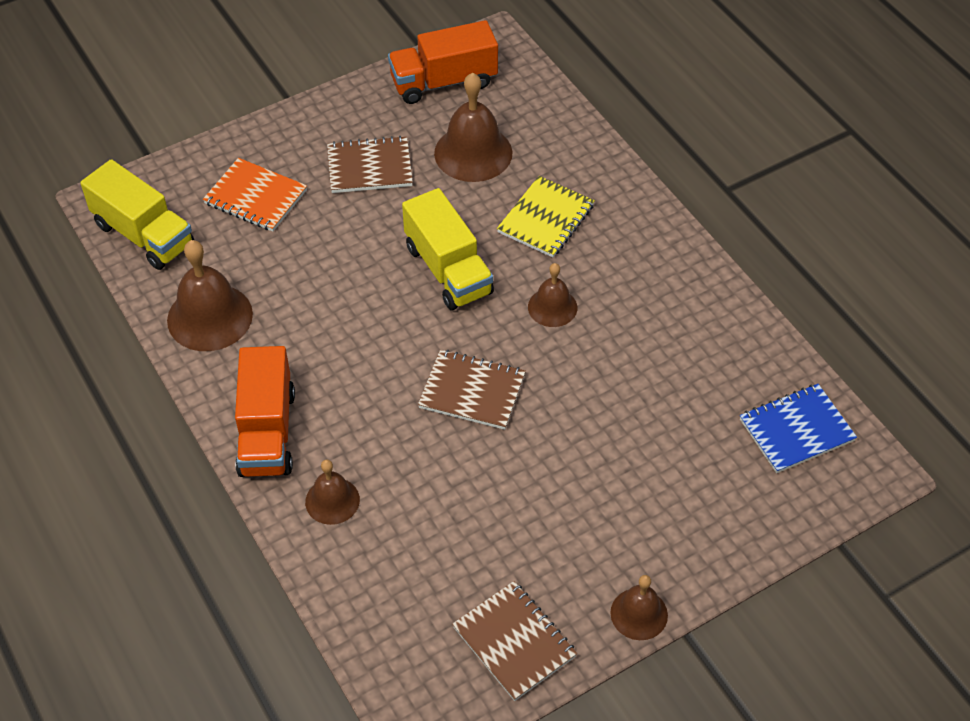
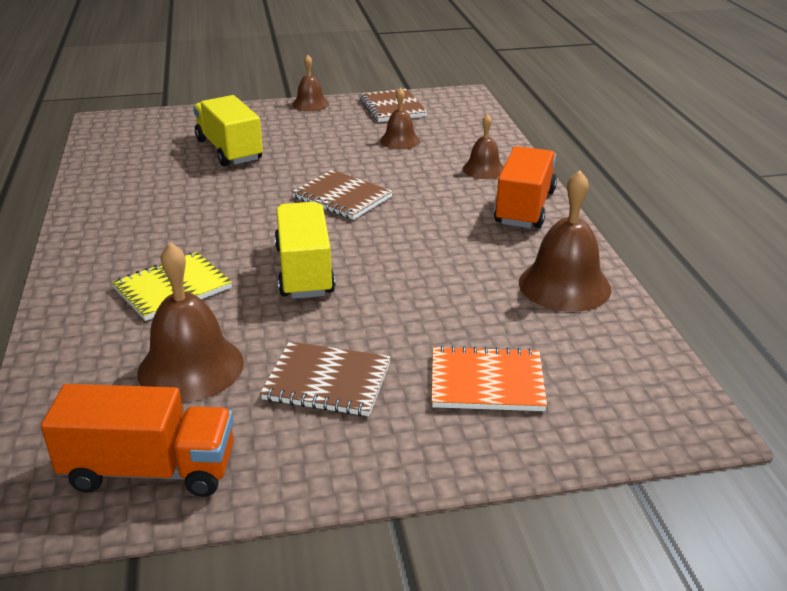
camera: 160 degrees left, 20 degrees down
yellow truck [80,159,194,270] -> yellow truck moved to [193,95,263,166]
orange notebook [203,158,307,232] -> orange notebook turned 45 degrees counterclockwise [432,345,547,411]
brown bell [528,263,577,327] -> brown bell moved to [380,87,420,149]
blue notebook [740,384,857,473] -> none

